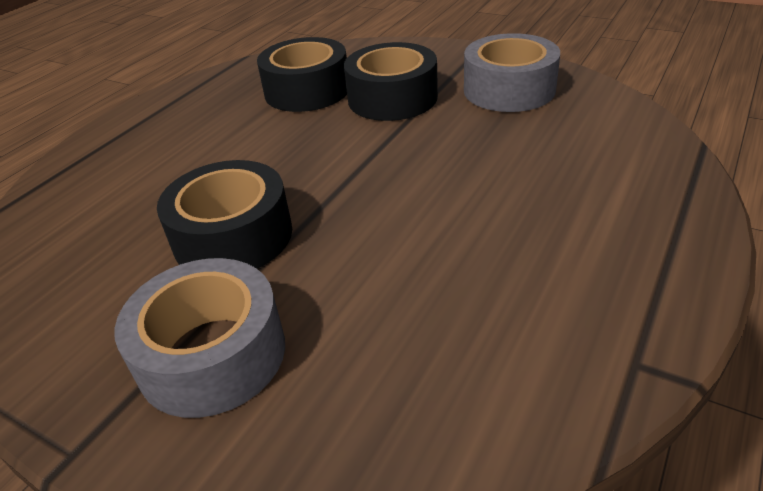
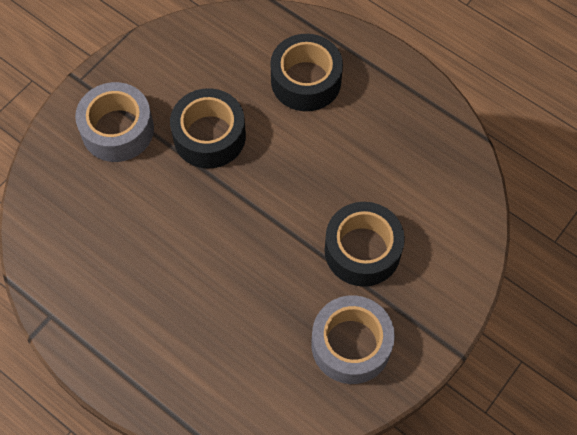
camera: 95 degrees right, 25 degrees up
black tape [257,37,347,112] -> black tape moved to [270,34,343,111]

